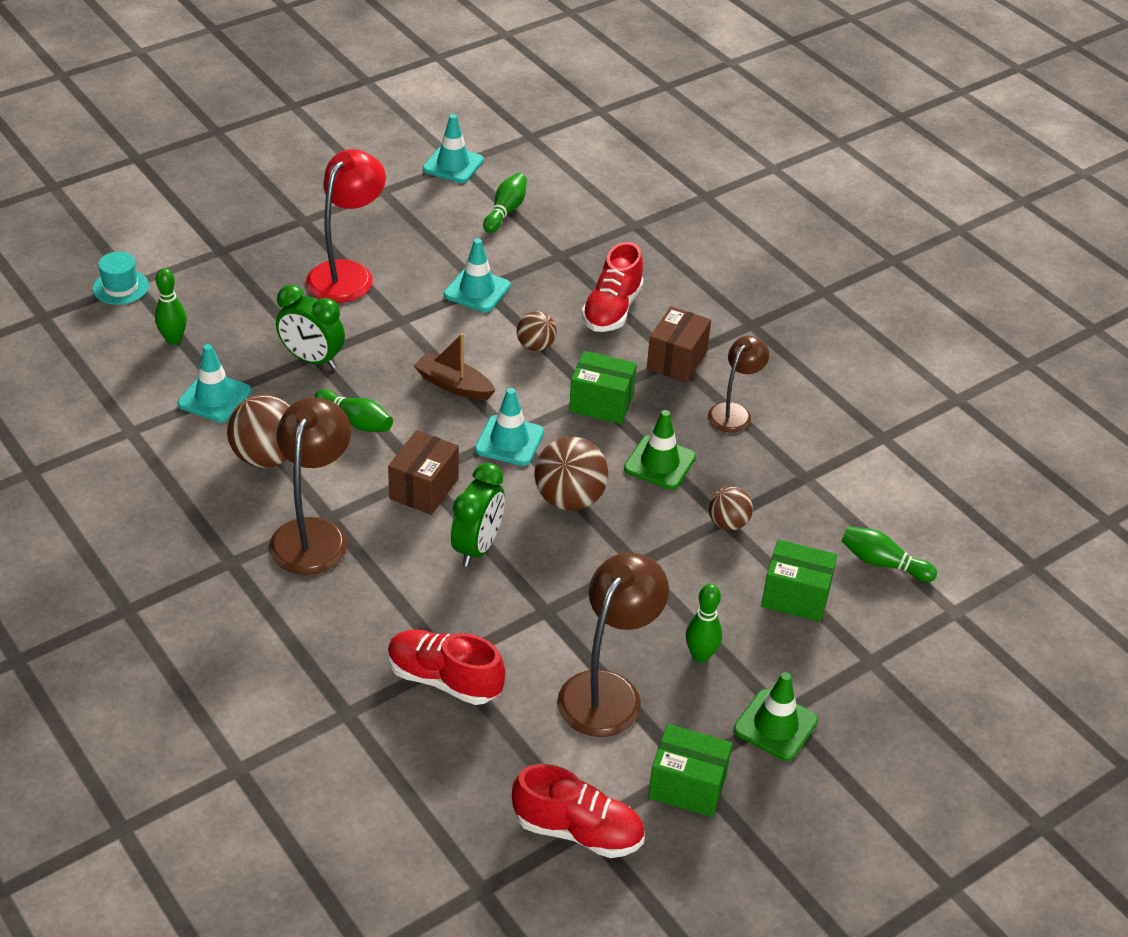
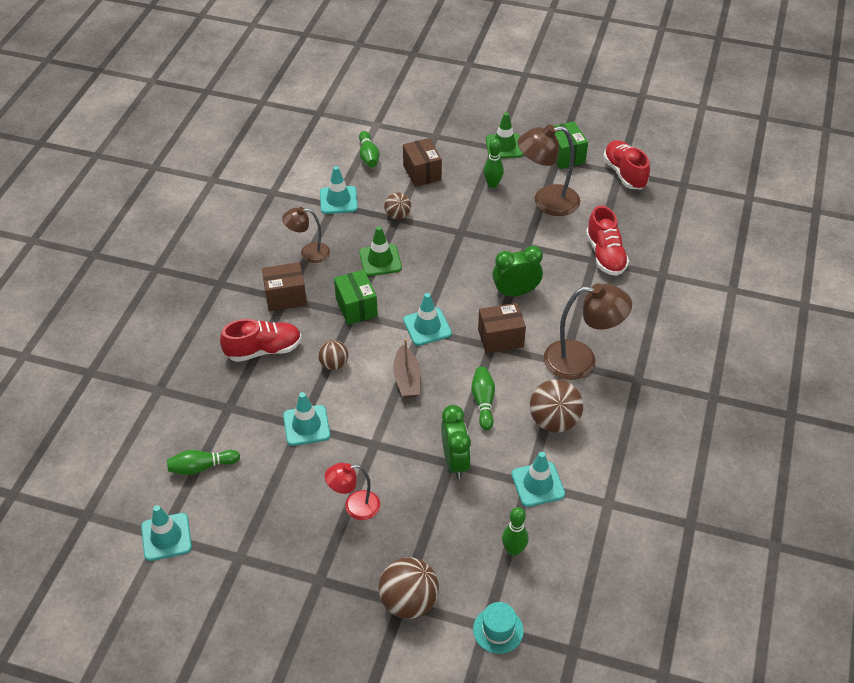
camera: 125 degrees left, 5 degrees up
brown lamp [269,397,351,575] -> brown lamp turned 150 degrees counterclockwise [544,283,632,380]
red lamp [306,149,386,303] -> red lamp [325,463,380,520], size x0.61
brown ball [534,437,608,511] -> brown ball moved to [379,557,439,619]
green box [761,540,837,622] -> brown box [403,138,442,187]
none -> turquoise traffic cone [320,166,358,214]

